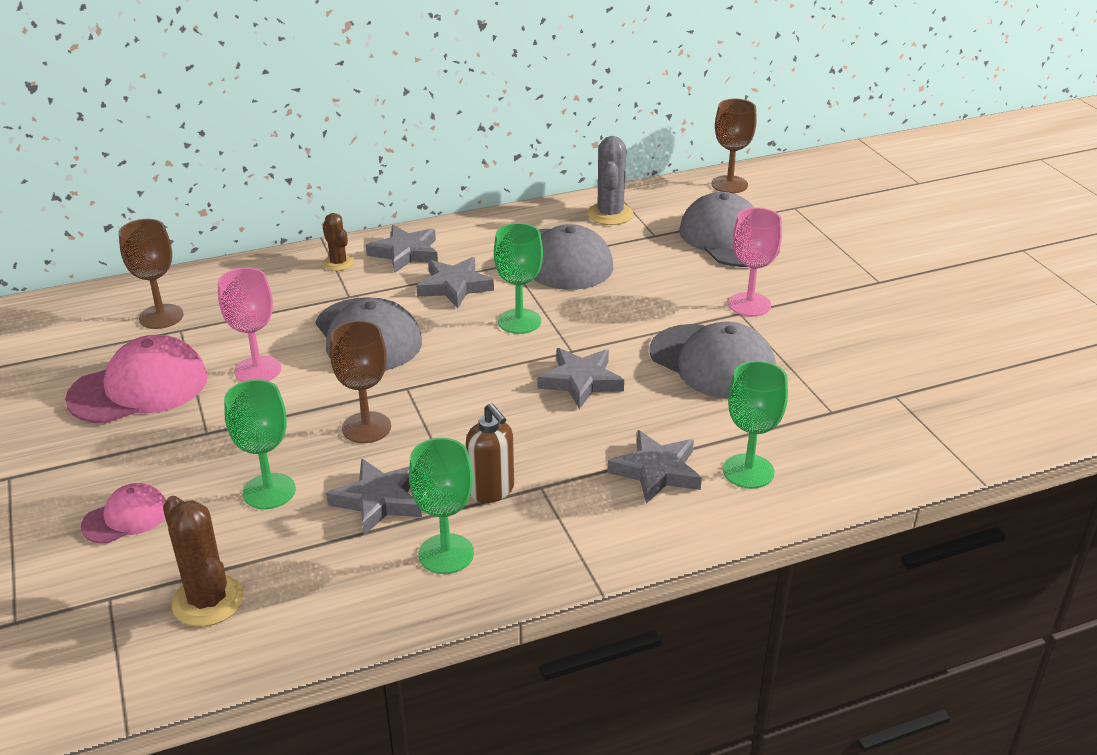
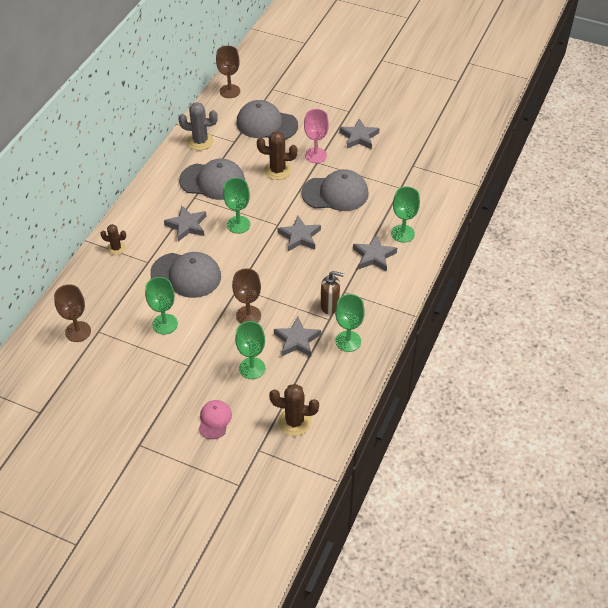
camera: 45 degrees left, 15 degrees up
pink cap [65,335,208,424] -> none
pink goblet [218,268,281,382] -> green goblet [145,277,178,334]
grey star [366,225,438,273] -> grey star moved to [339,118,380,149]
grey cactus [587,136,634,225] -> grey cactus turned 45 degrees counterclockwise [178,102,218,150]
none -> brown cactus [257,131,297,180]

